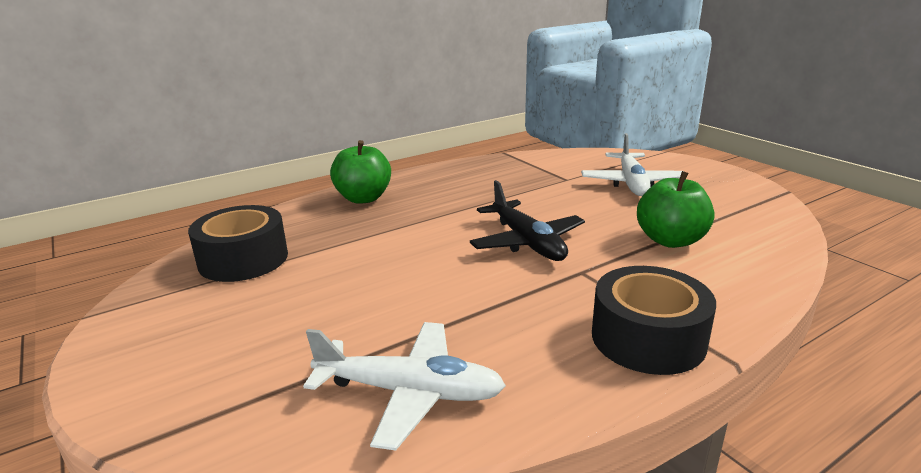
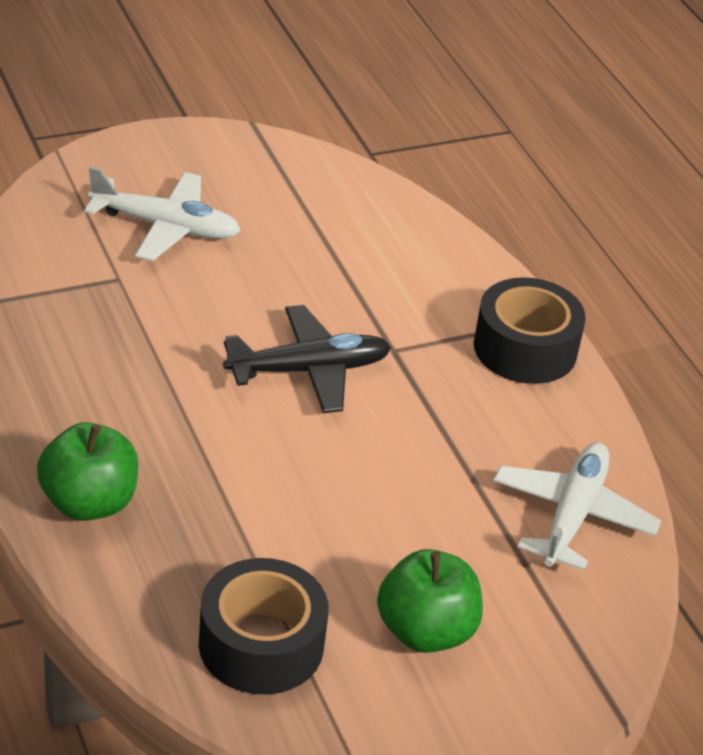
camera: 85 degrees left, 15 degrees up
green apple [637,171,714,248] -> green apple moved to [377,549,483,653]

